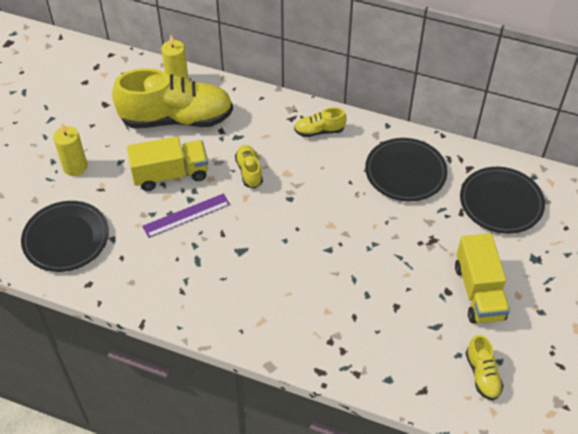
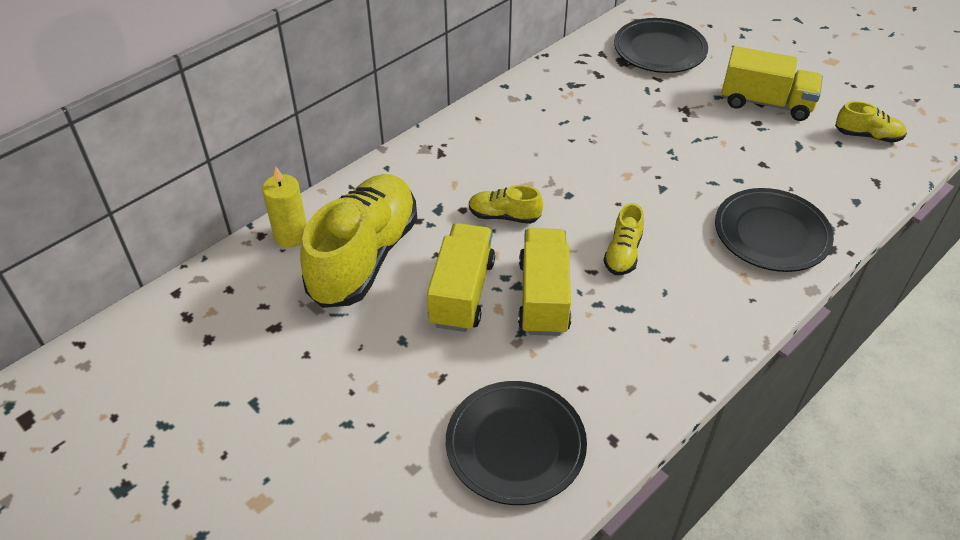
camera: 65 degrees left, 5 degrees down
yellow candle [53,123,87,176] -> none
purple ruler [142,193,230,238] -> yellow truck [518,228,571,336]
yellow shoe [294,107,347,137] -> yellow shoe moved to [603,203,644,275]
black plate [365,138,447,202] -> black plate moved to [715,188,834,272]

